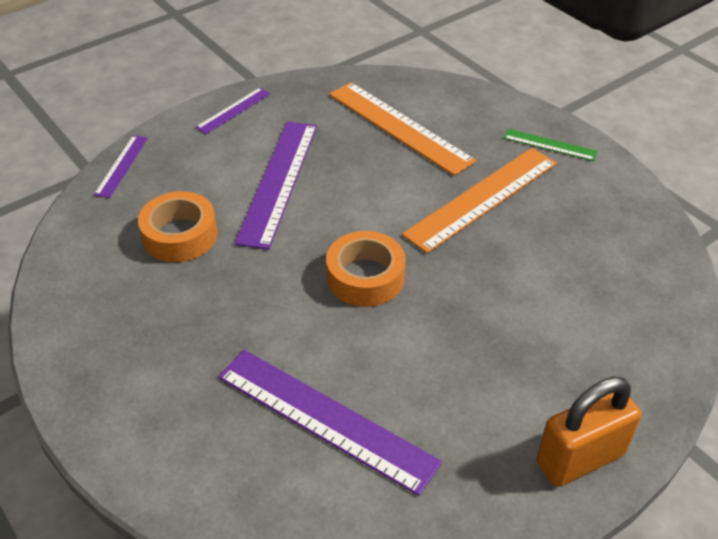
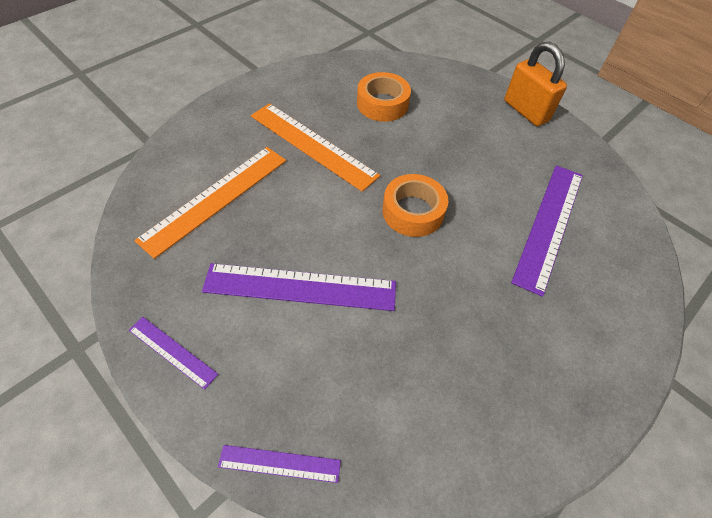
camera: 100 degrees left, 10 degrees up
orange tape [138,191,218,262] -> orange tape moved to [357,72,411,122]
green ruler [503,129,598,161] -> none

